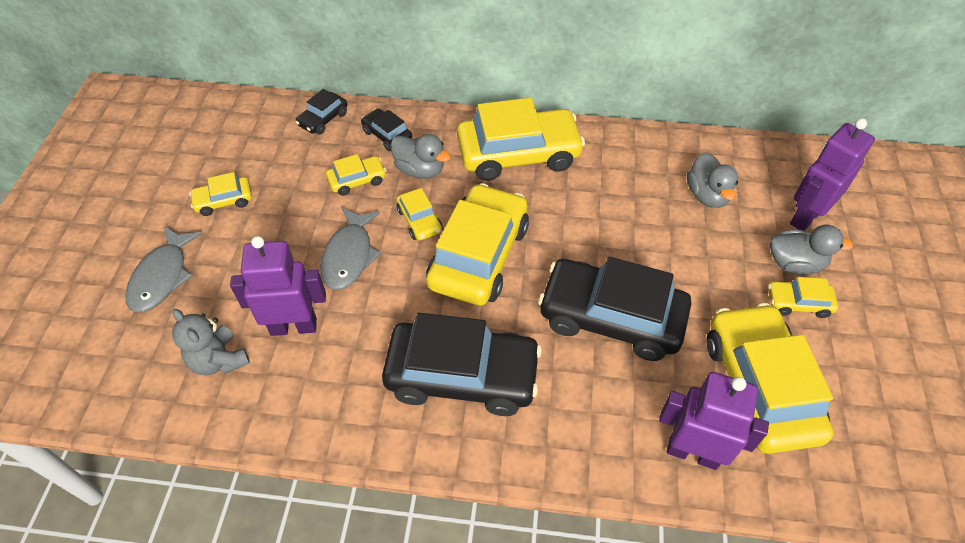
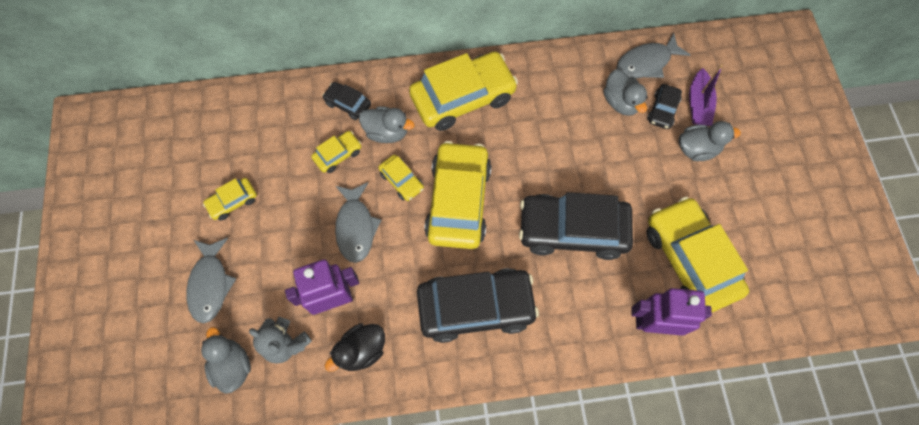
camera: 15 degrees left, 15 degrees up
black car [296,89,348,134] -> black car moved to [647,84,682,129]
yellow car [768,277,838,318] -> none
purple robot [790,118,875,231] -> purple boat [689,64,723,126]
none -> grey duck [201,327,251,394]
none -> black duck [325,323,385,372]
none -> grey fish [617,32,690,79]

